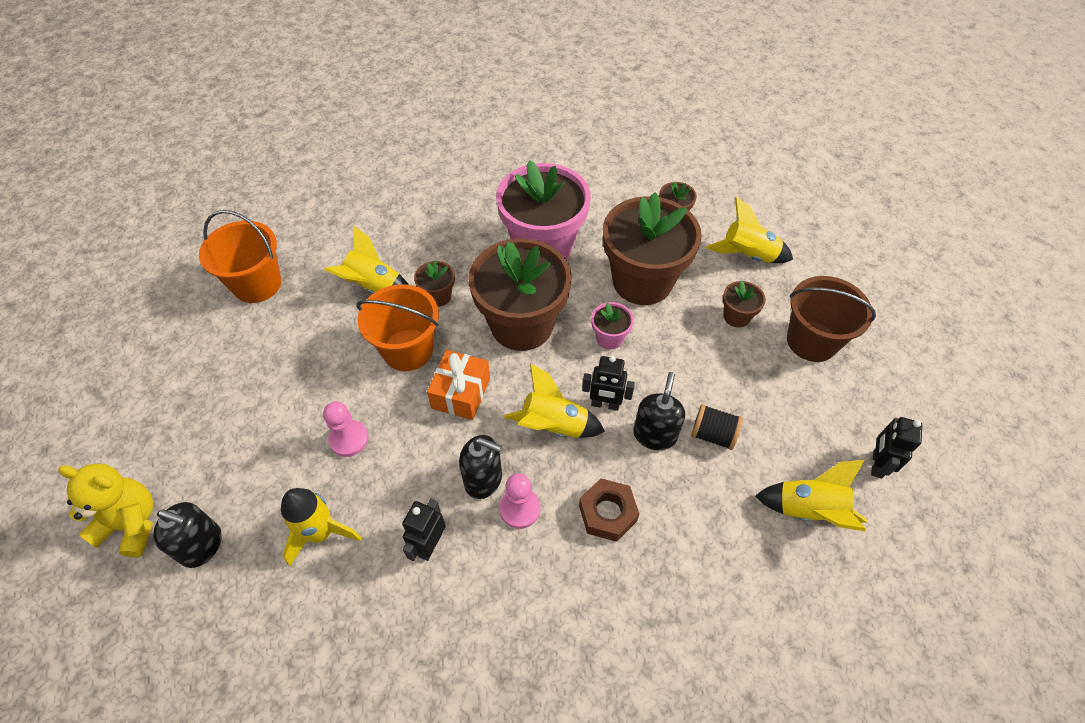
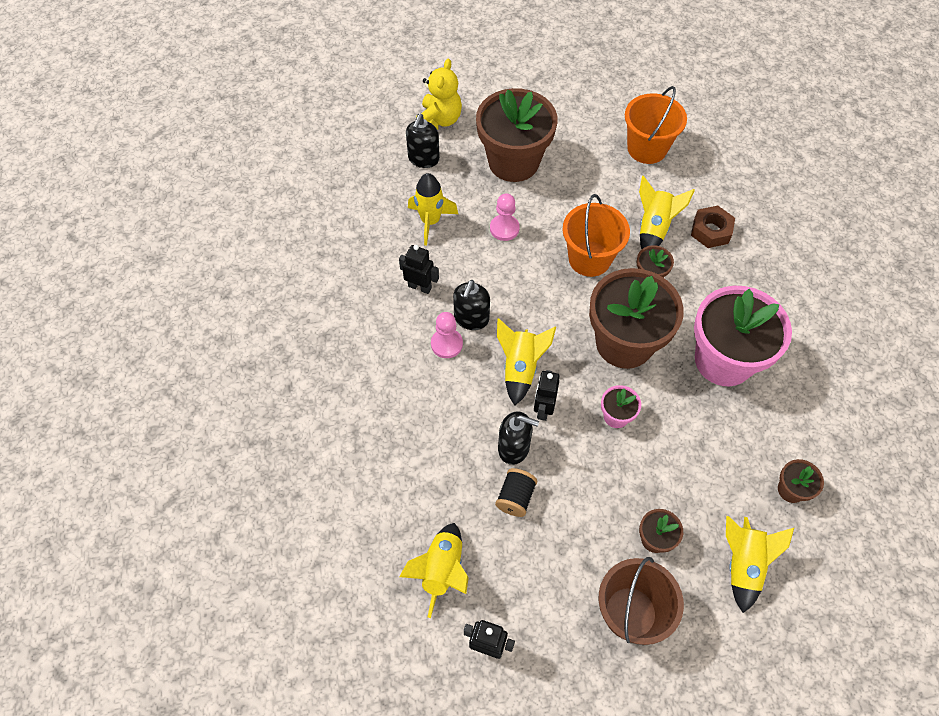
camera: 90 degrees right, 5 degrees up
orange gift [427,350,490,420] -> none
brown nut [579,478,640,542] -> brown nut moved to [691,206,735,248]
brown flower pot [603,192,702,305] -> brown flower pot moved to [476,88,558,182]

